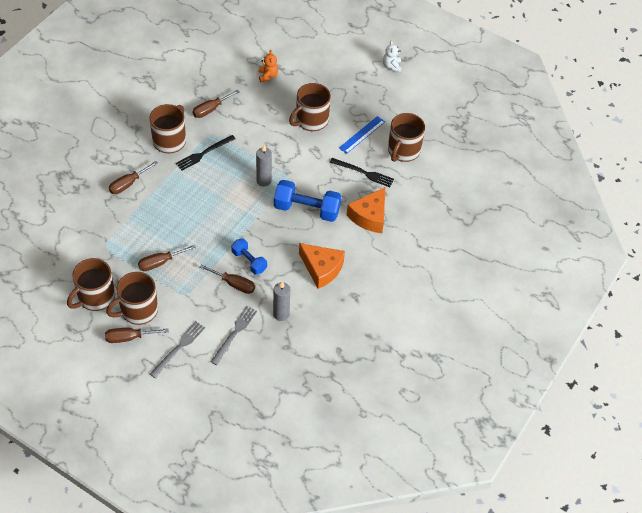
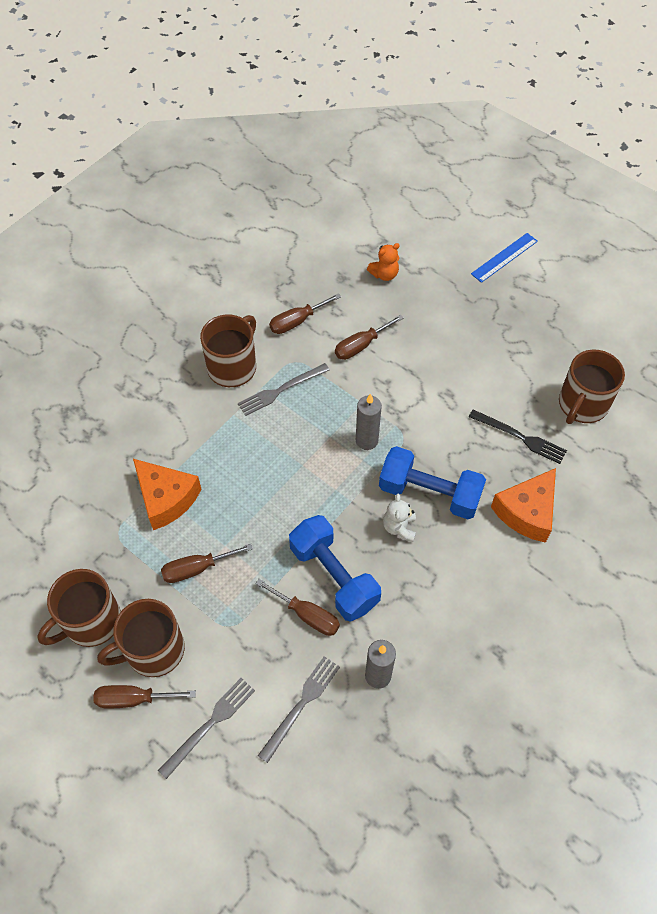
camera: 10 degrees right, 5 degrees up
brown screwdriver [109,161,158,194] -> brown screwdriver moved to [335,314,404,360]
black fork [176,135,236,171] -> grey fork [238,363,330,416]
blue dumbbell [231,238,267,275] -> blue dumbbell [289,515,381,622], size x1.68
orange teddy bear [259,50,278,82] -> orange teddy bear turned 60 degrees clockwise [367,243,400,281]
brown mug [289,83,331,131] -> none
orange cheese [299,243,345,289] -> orange cheese moved to [133,459,201,530]
blue ruler [339,116,385,154] -> blue ruler moved to [471,233,538,283]
white teddy bear [383,40,402,72] -> white teddy bear moved to [383,494,416,542]

